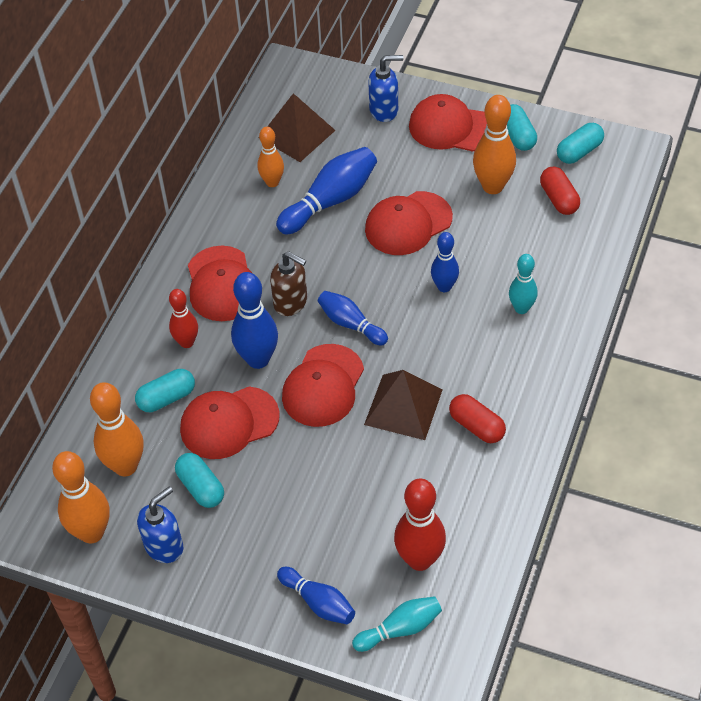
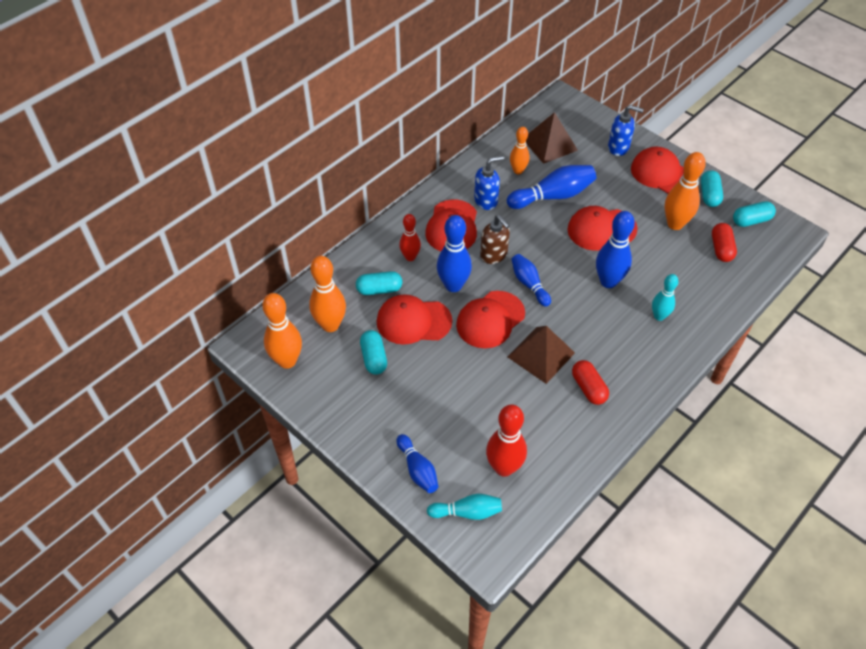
camera: 20 degrees right, 0 degrees up
blue soap dispenser [137,486,183,563] -> blue soap dispenser moved to [474,156,504,210]
blue bowling pin [431,232,459,292] -> blue bowling pin [596,211,635,288], size x1.59

